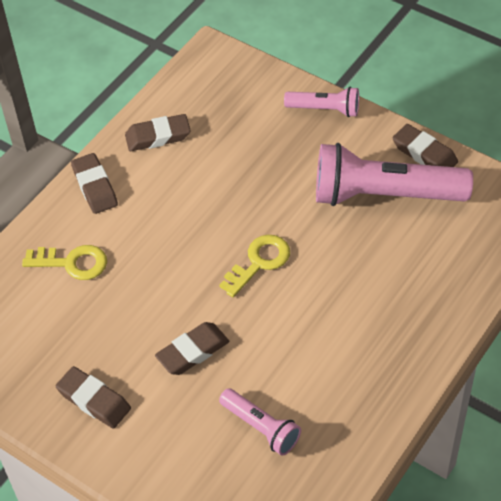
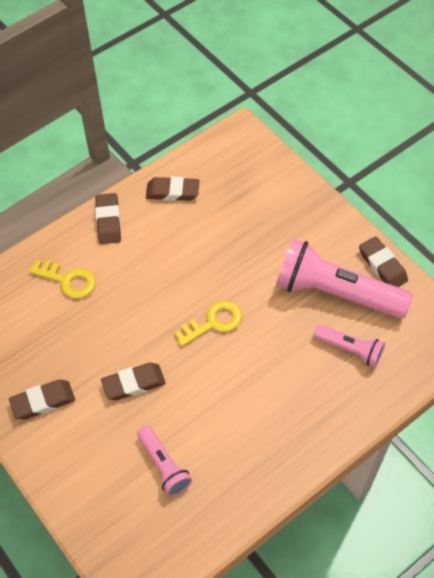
camera: 15 degrees right, 5 degrees up
brown eraser [56,366,131,428] -> brown eraser turned 75 degrees counterclockwise [9,380,75,420]
pink flashlight [284,87,359,117] -> pink flashlight moved to [314,325,385,368]

